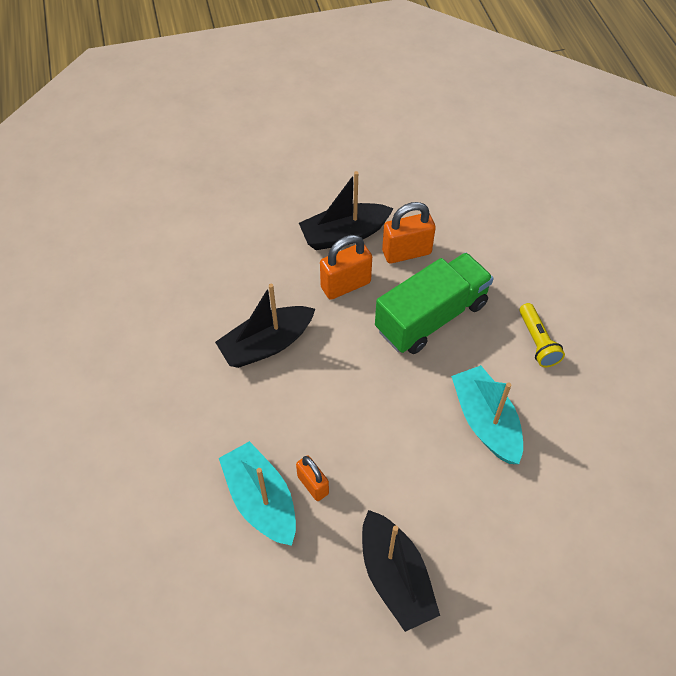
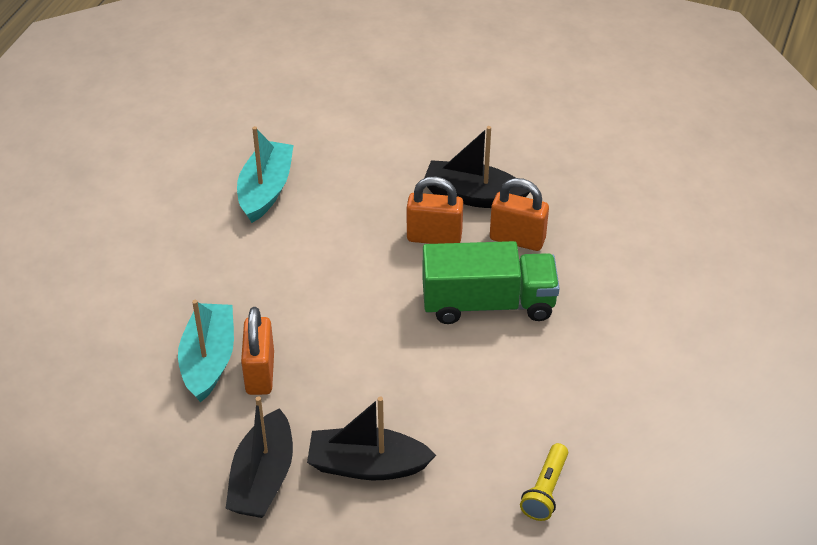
camera: 35 degrees right, 10 degrees down
black boat [215,284,315,368] -> black boat moved to [307,396,436,480]
orange padlock [296,456,329,501] -> orange padlock [241,307,274,395], size x1.57
turquoise boat [451,365,523,464] -> turquoise boat moved to [237,126,294,223]
yellow flashlight [519,303,565,367] -> yellow flashlight moved to [520,443,568,521]

